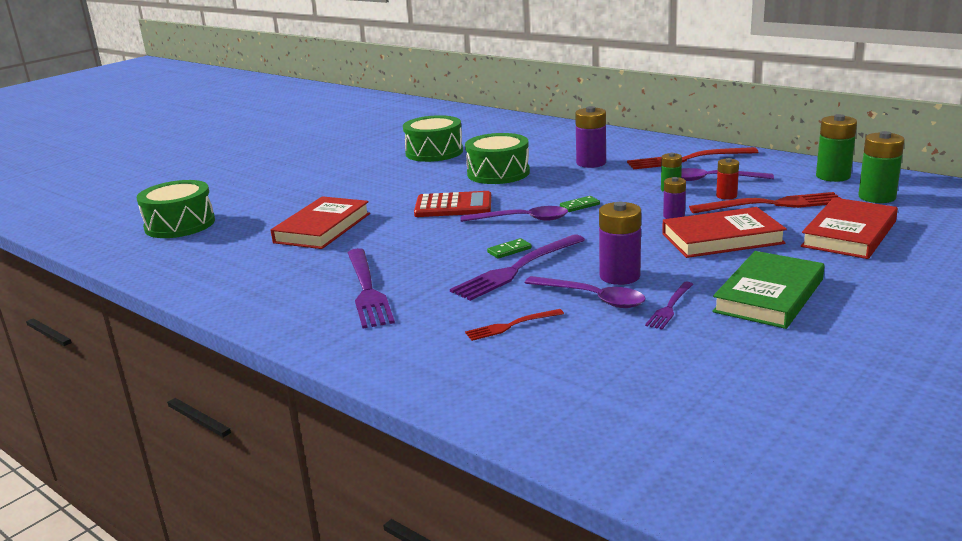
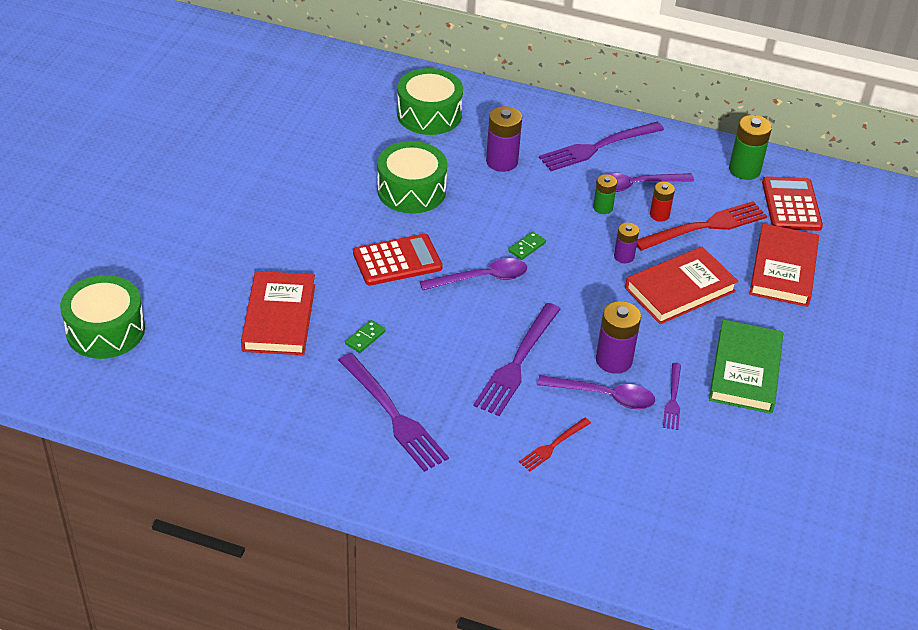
camera: 25 degrees left, 20 degrees up
green drum [403,115,463,162] -> green drum moved to [397,68,463,135]
green domino [487,238,532,259] -> green domino moved to [345,320,386,353]
red fork [627,147,758,170] -> purple fork [539,122,664,171]
green battery [858,131,905,203] -> red calculator [762,176,823,231]

